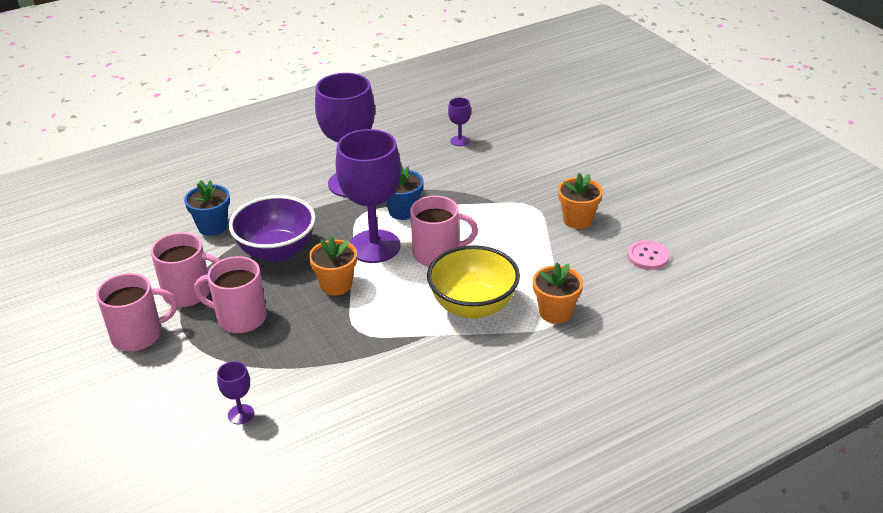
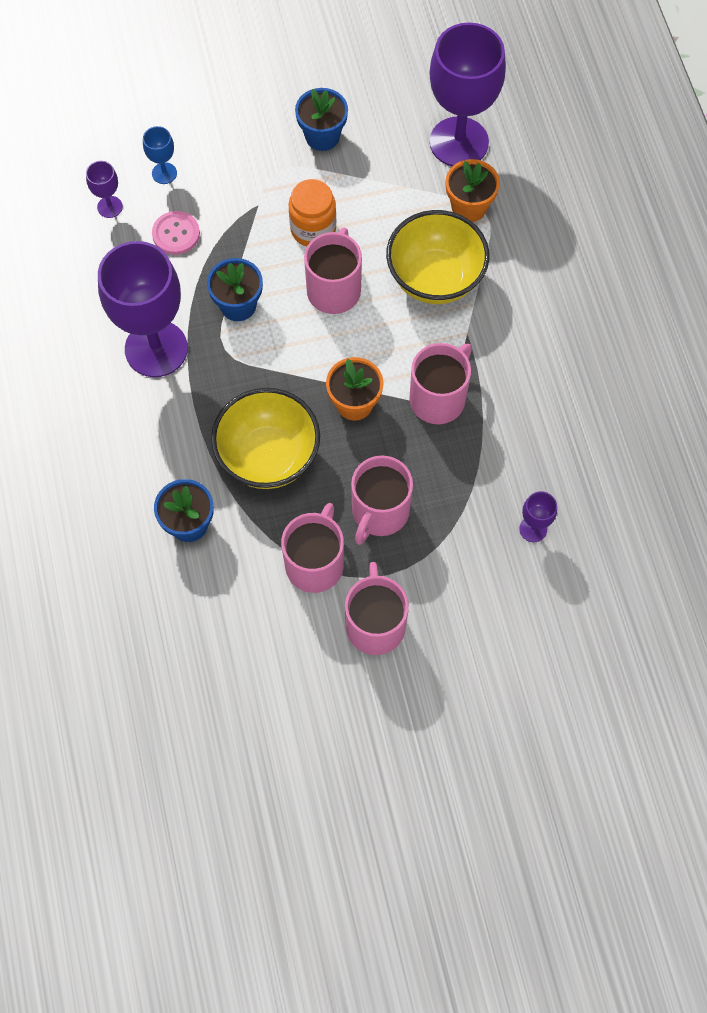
camera: 75 degrees left, 30 degrees up
purple bowl [229,195,316,262] -> yellow bowl [211,388,320,489]
purple goblet [336,129,401,263] -> purple goblet moved to [430,22,506,166]
orange flower pot [558,173,603,229] -> blue flower pot [295,88,348,151]
pink button [627,240,670,270] -> pink button moved to [152,211,200,255]
none -> blue goblet [143,126,177,184]
none -> orange jar [289,179,336,246]
none -> pink mug [409,343,472,424]

